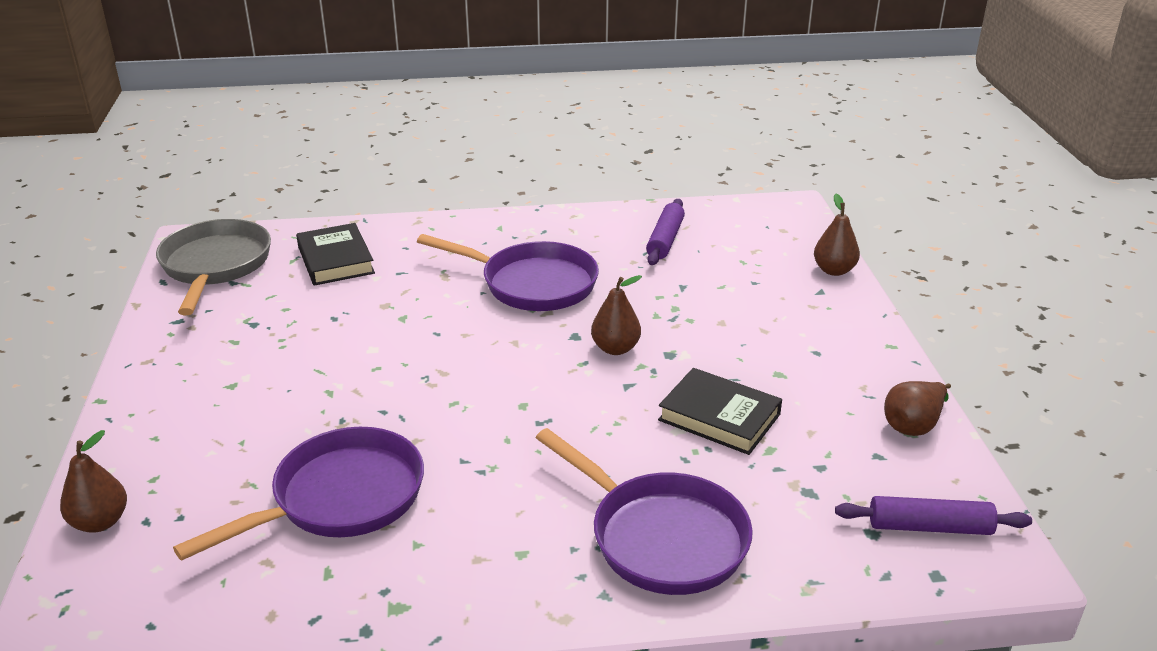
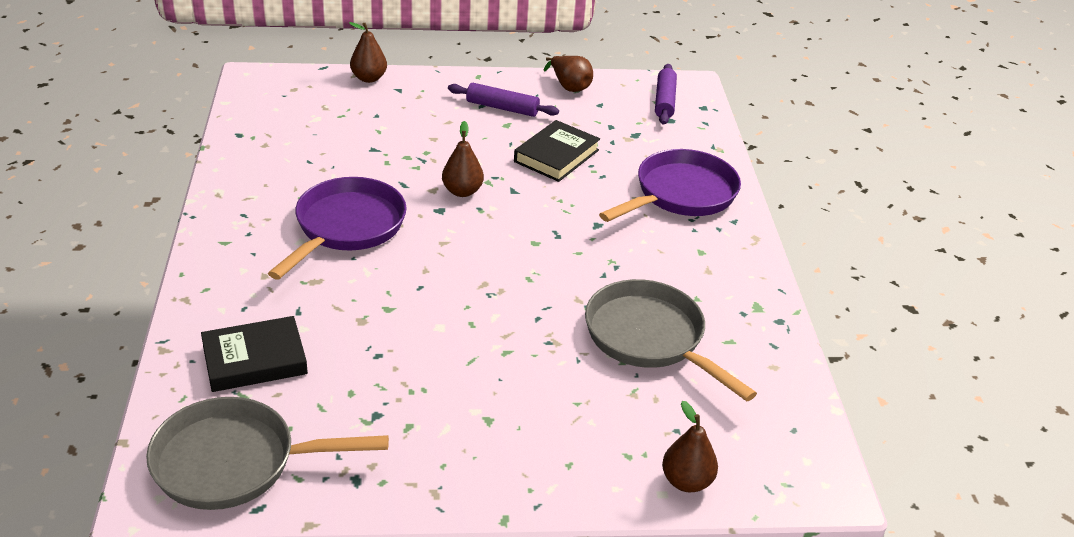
camera: 90 degrees left, 5 degrees up
purple pan [173,427,424,561] -> grey pan [585,279,757,401]
purple rolling pin [646,199,685,265] -> purple rolling pin moved to [448,83,559,117]

